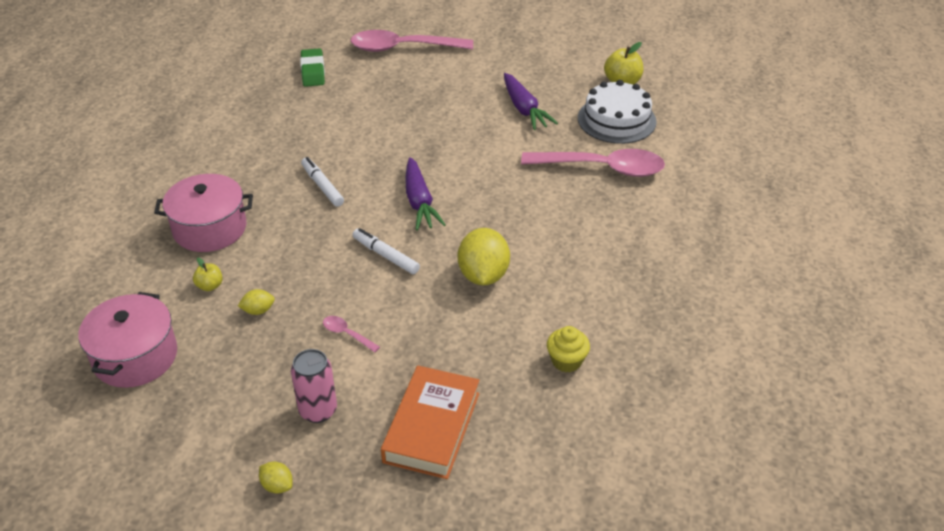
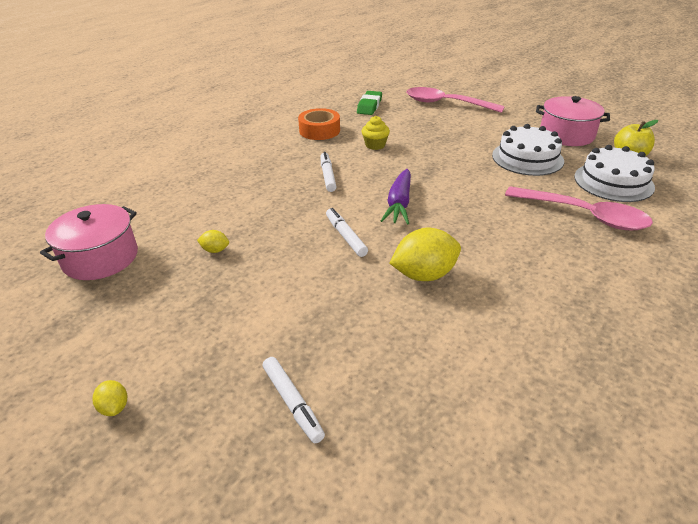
camera: 25 degrees right, 5 degrees down
pink pot [154,174,253,252] -> pink pot moved to [536,96,610,146]
yellow apple [193,258,223,291] -> none
pink can [291,349,337,423] -> none
pink spoon [323,316,380,352] -> none
orange book [381,366,480,479] -> white marker [263,357,325,443]
yellow lemon [458,228,510,285] -> yellow lemon turned 45 degrees clockwise [389,228,461,281]
purple carrot [504,73,558,130] -> white cake [492,124,564,176]
yellow cupcake [547,326,590,372] -> yellow cupcake moved to [362,116,390,150]
none -> orange tape [298,108,340,140]

